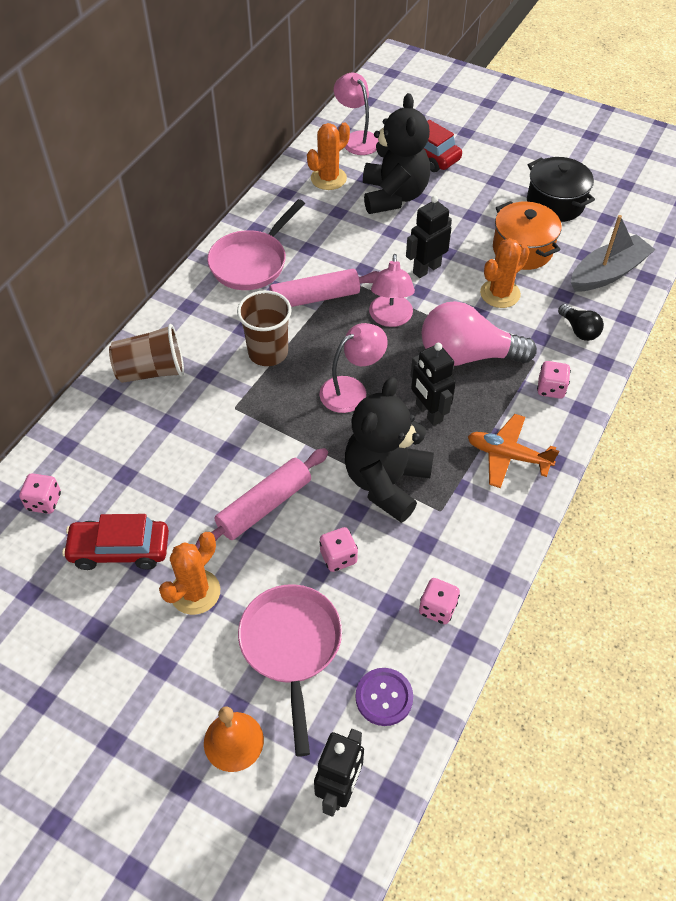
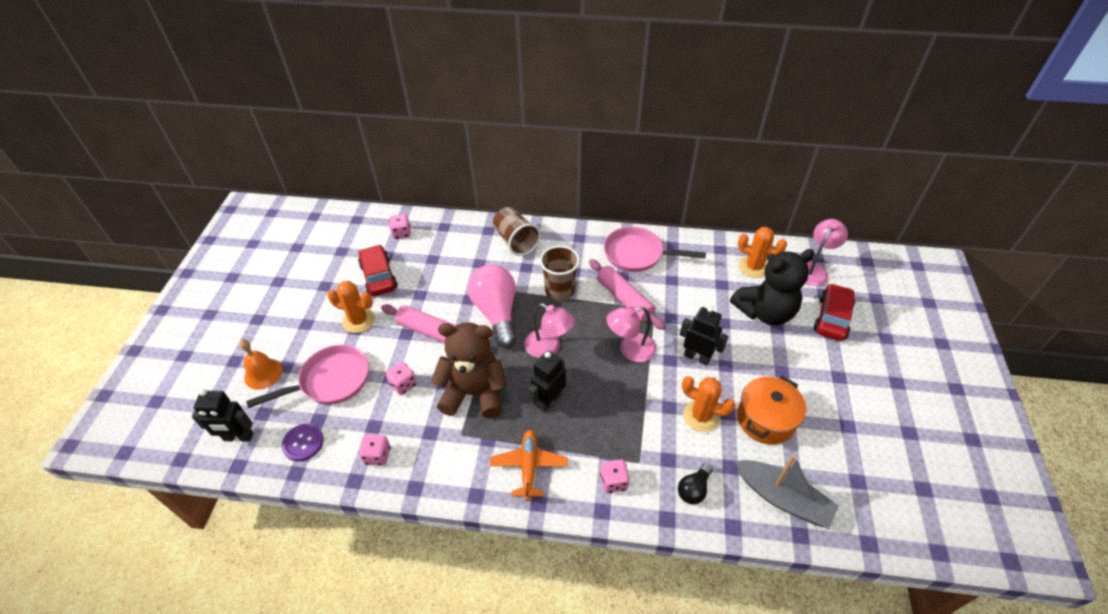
camera: 70 degrees right, 5 degrees down
black teddy bear [345,377,434,523] -> brown teddy bear [431,322,507,419]
pink light bulb [422,301,537,366] -> pink light bulb moved to [468,265,516,348]
black pot [527,157,595,222] -> none

